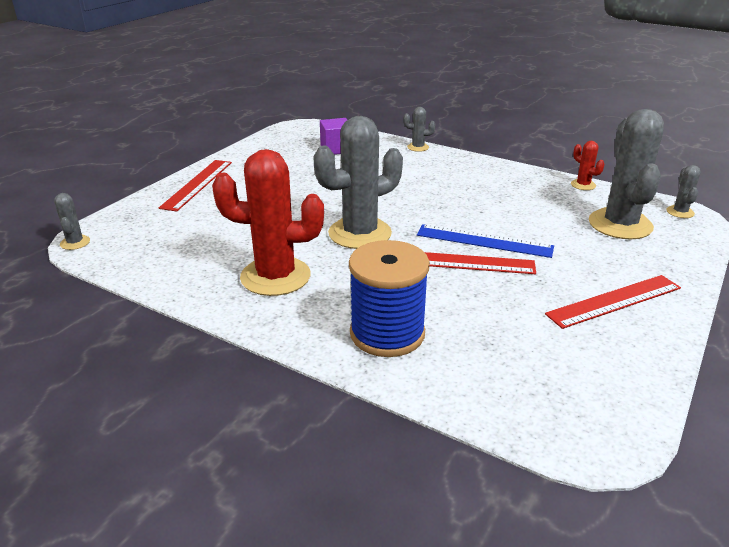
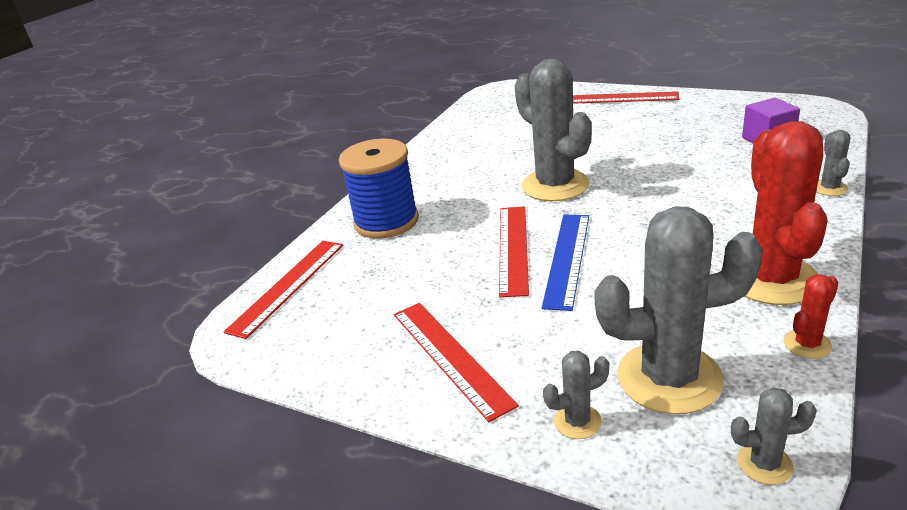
camera: 90 degrees right, 0 degrees up
grey cactus [54,193,90,250] -> grey cactus moved to [543,351,609,439]
red cactus [212,149,324,296] -> red cactus moved to [744,121,828,305]
none -> red ruler [224,241,343,339]

